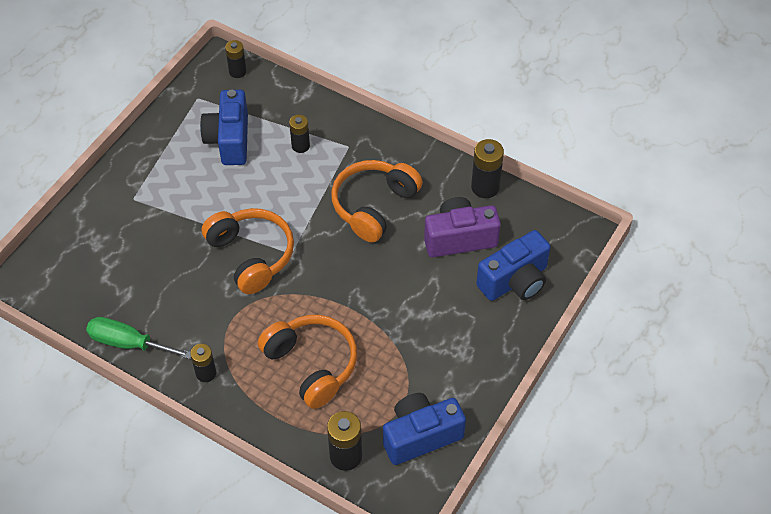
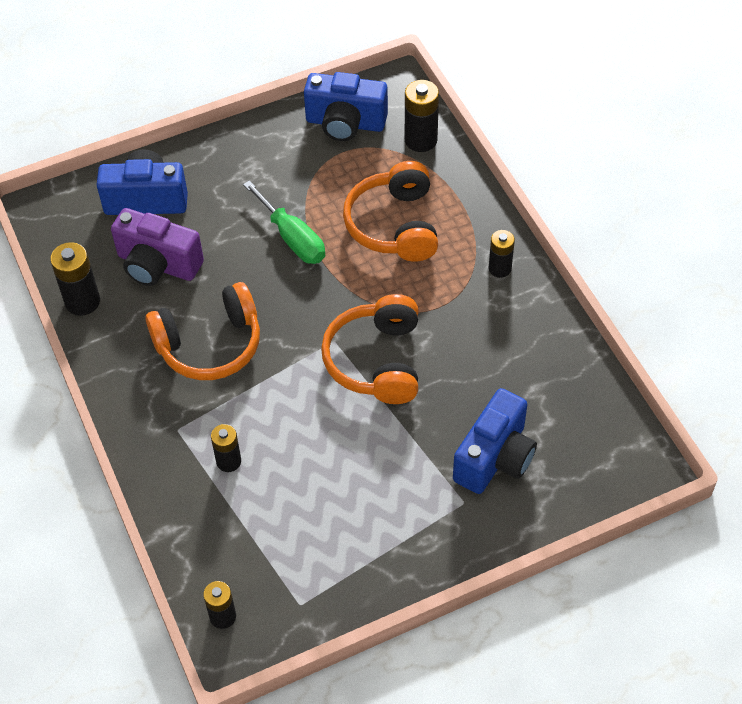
camera: 145 degrees left, 0 degrees up
green screwdriver [86,317,191,359] -> green screwdriver moved to [243,180,325,264]
blue camera [200,90,248,165] -> blue camera moved to [453,388,537,494]

